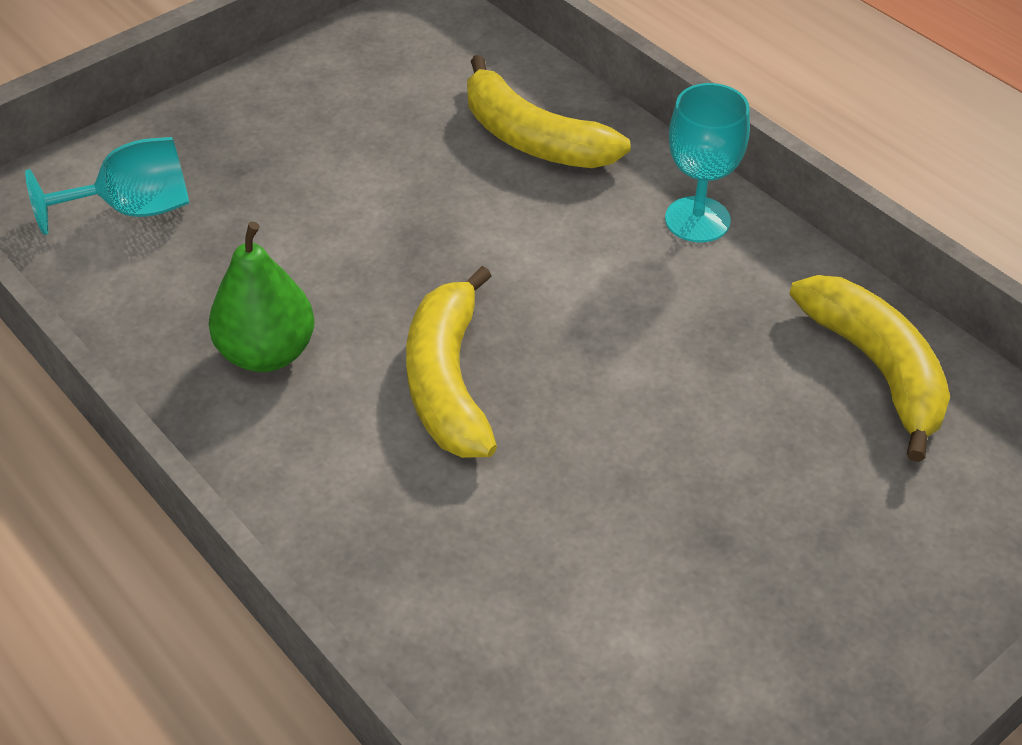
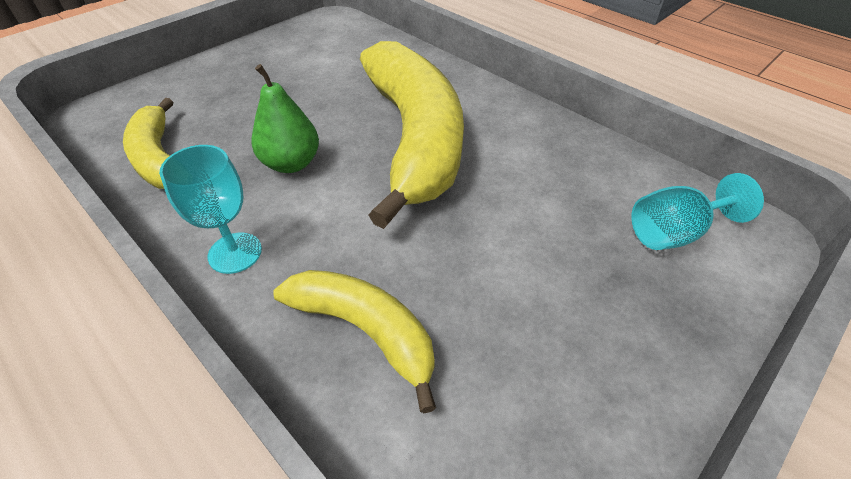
camera: 175 degrees right, 0 degrees up
green pear [209,221,315,372] -> green pear moved to [251,64,319,173]
yellow banana [406,266,497,458] -> yellow banana [360,41,464,229], size x1.87

